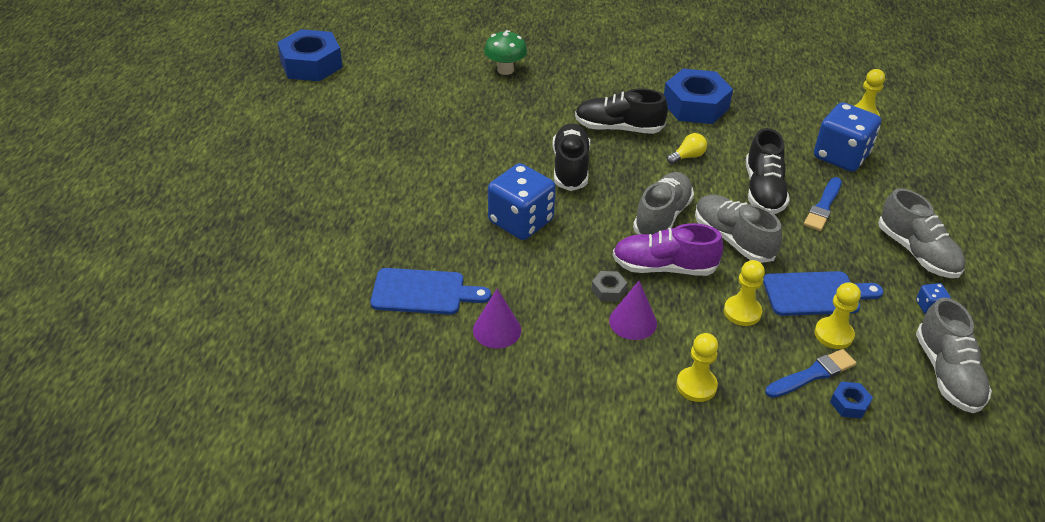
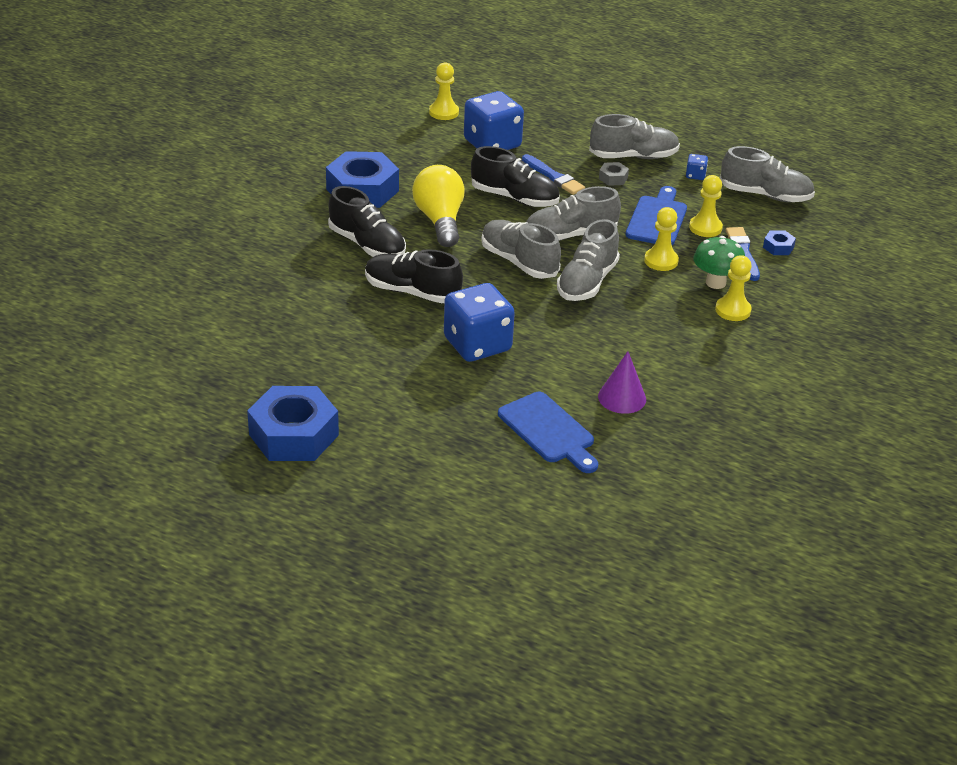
camera: 70 degrees left, 5 degrees down
blue nut [277,29,343,81] -> blue nut moved to [247,386,339,461]
blue cutting board [370,268,491,315] -> blue cutting board turned 120 degrees clockwise [498,392,598,473]
green mushroom [484,30,527,75] -> green mushroom moved to [693,236,745,289]
black shoe [575,88,668,134] -> black shoe turned 75 degrees counterclockwise [328,186,406,257]
grey nut [591,271,627,302] -> grey nut moved to [599,162,629,186]
purple cone [609,281,657,340] -> none
purple shoe [613,223,724,276] -> grey shoe [557,219,620,301]
yellow light bulb [667,133,707,164] -> yellow light bulb [412,165,465,247], size x2.05

